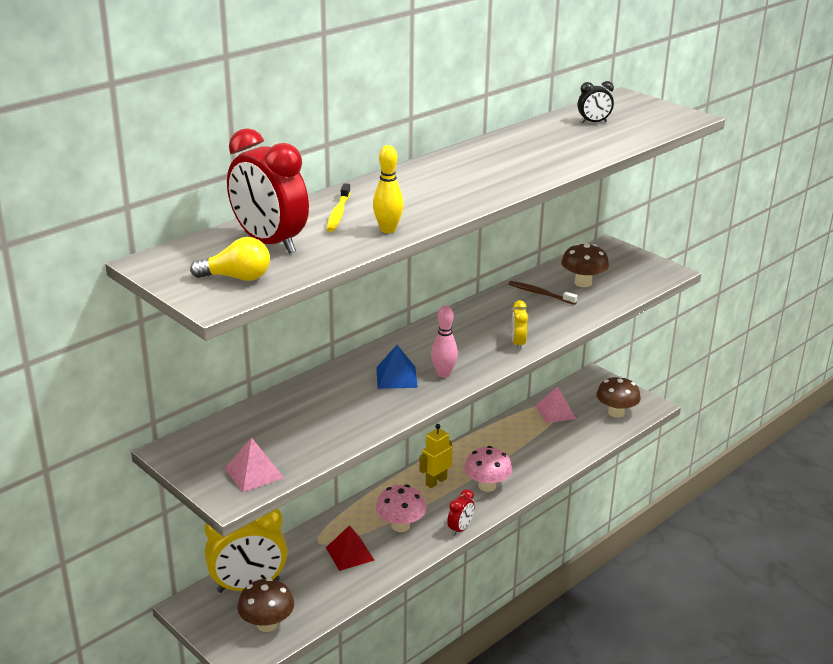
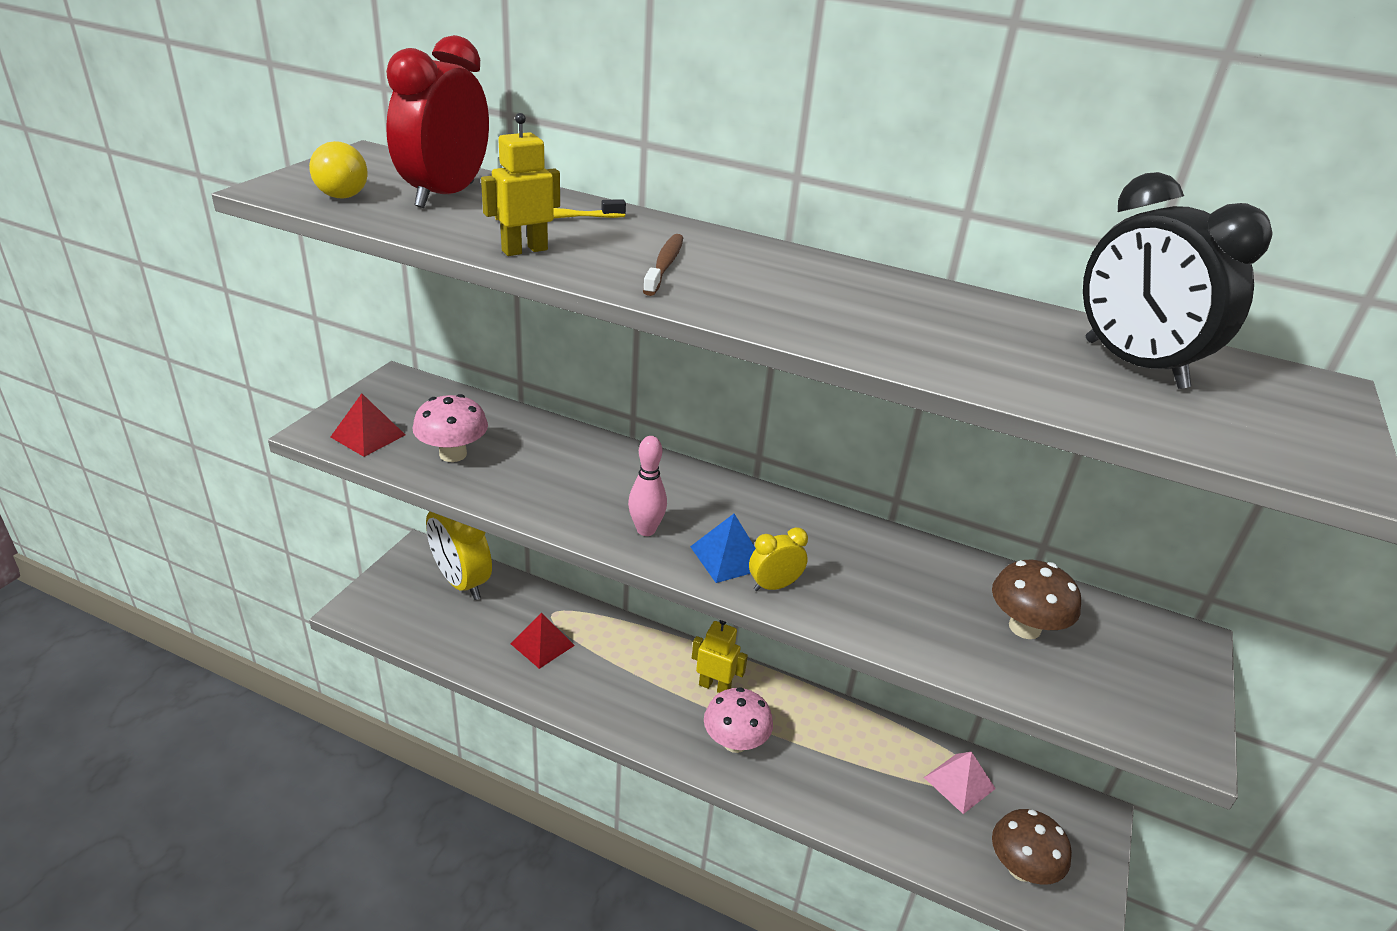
camera: 65 degrees right, 5 degrees up
pink pyramid [224,438,284,492] -> red pyramid [331,393,405,457]
brown mushroom [237,578,294,632] -> none
yellow bowling pin [373,145,404,233] -> yellow robot [481,113,560,256]
blue pyramid [376,345,418,389] -> blue pyramid moved to [690,514,756,583]
pink mushroom [376,485,426,532] -> pink mushroom moved to [413,394,488,462]
red clock [447,489,474,536] -> none
brown toothbrush [509,281,578,305] -> brown toothbrush moved to [643,234,683,296]
black clock [578,81,614,123] -> black clock [1083,172,1273,389], size x2.10

